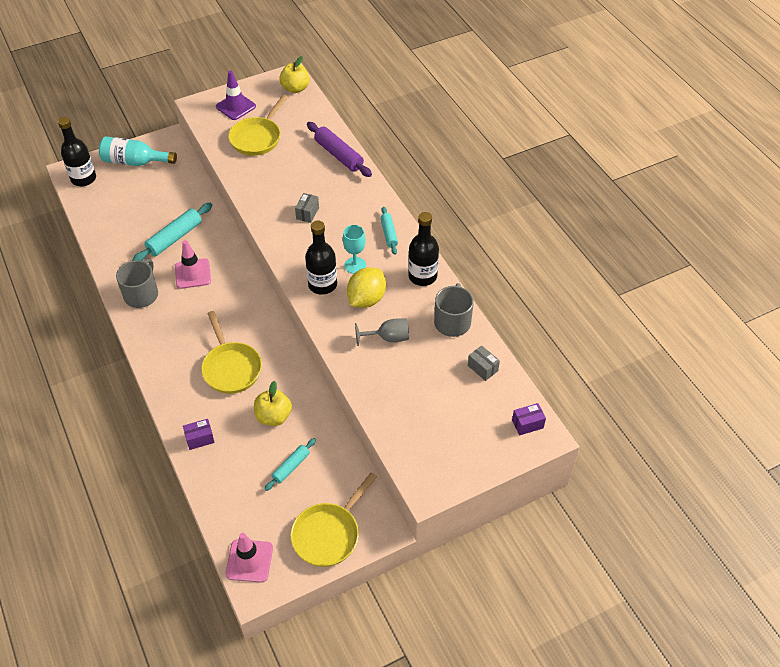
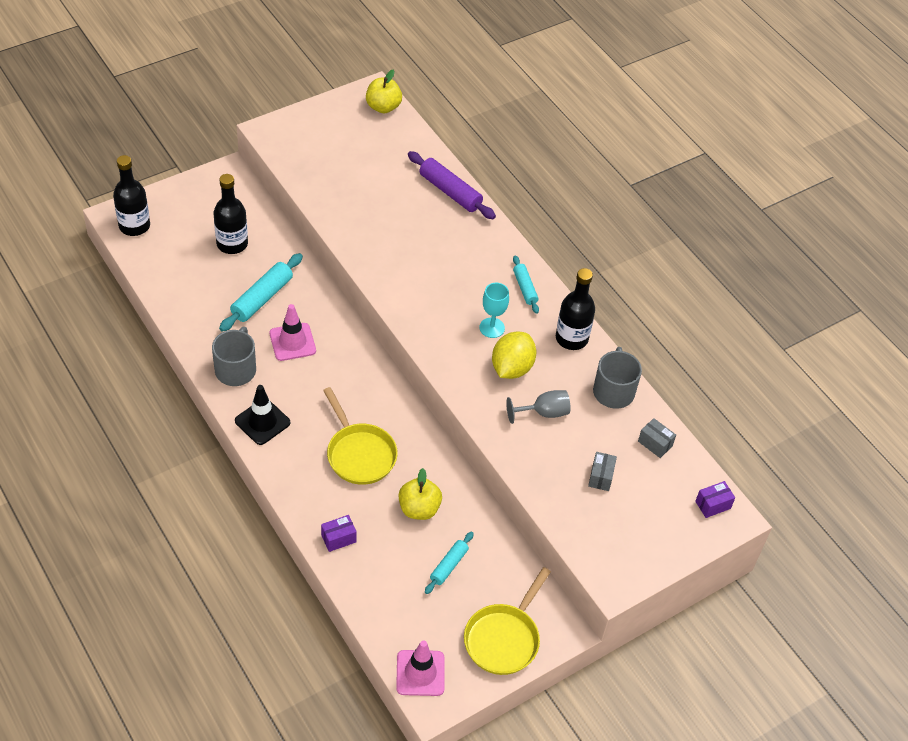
camera: 10 degrees left, 0 degrees up
turquoise bottle [99,136,177,166] -> none
purple traffic cone [216,71,256,120] -> none
yellow pan [228,95,288,156] -> none
grey box [295,193,319,223] -> grey box moved to [588,452,617,491]
black bottle [305,220,337,295] -> black bottle moved to [213,174,248,254]
none -> black traffic cone [235,385,290,445]

